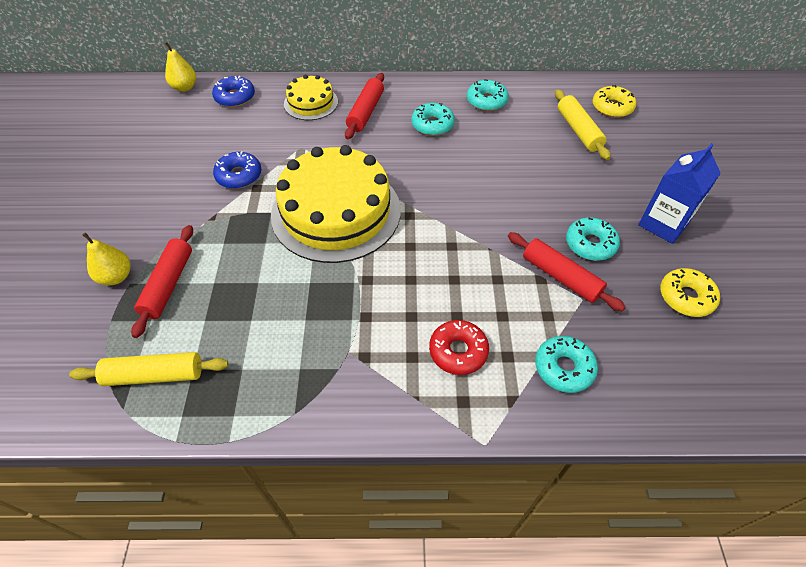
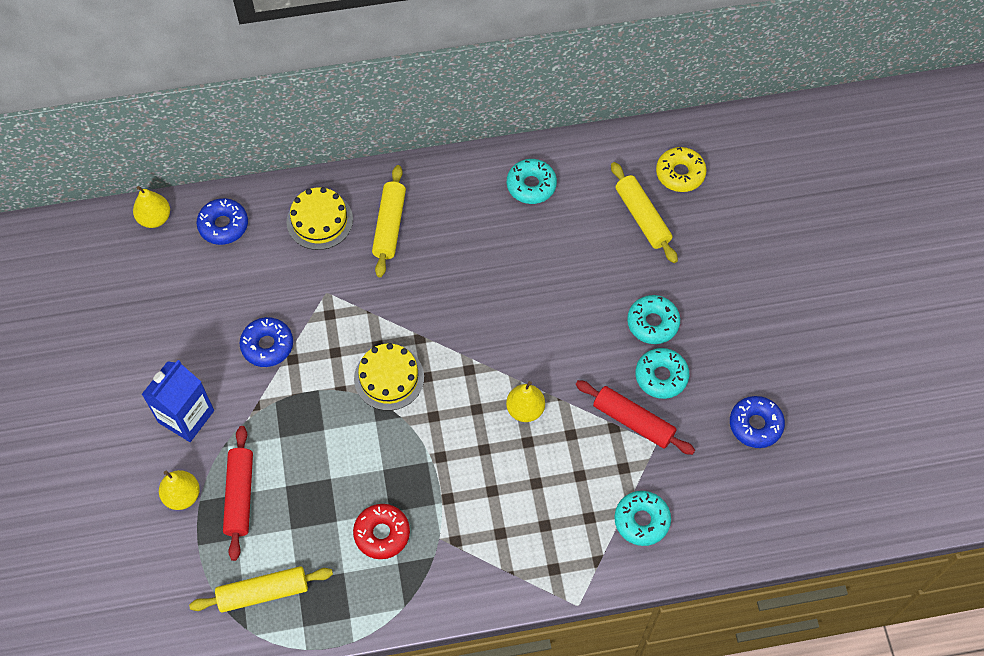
camera: 10 degrees left, 10 degrees up
yellow cake [271,145,401,263] -> yellow cake [354,343,424,411], size x0.50
red rolling pin [345,73,384,139] -> yellow rolling pin [372,165,406,277]
turquoise donut [411,103,455,136] -> turquoise donut moved to [627,295,680,344]
red donut [429,320,489,375] -> red donut moved to [353,504,410,559]
blue carton [638,143,721,244] -> blue carton moved to [141,360,214,442]
yellow donut [660,268,720,317] -> blue donut [730,396,785,448]
none -> yellow pear [506,381,545,422]

